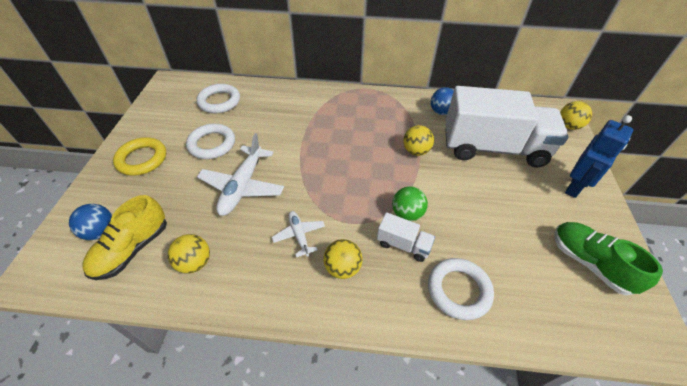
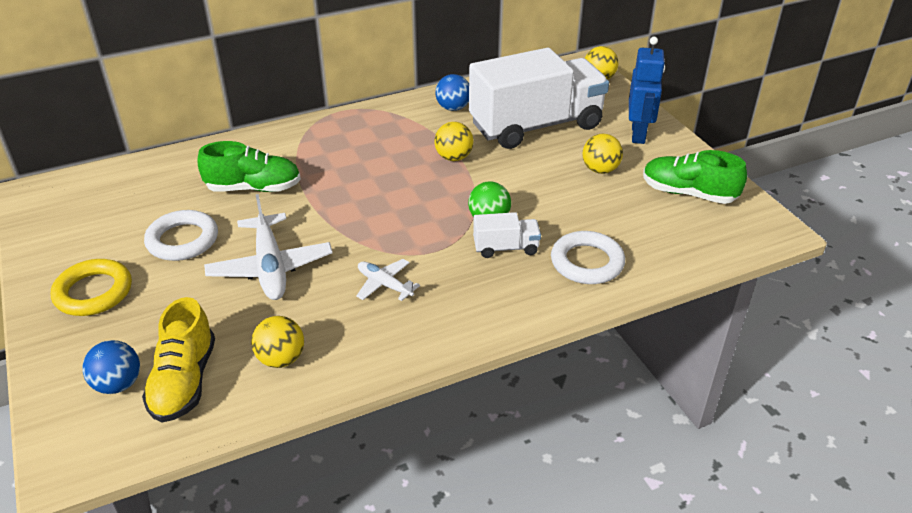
camera: 30 degrees left, 10 degrees down
white ring [196,84,240,113] -> none
yellow ball [323,239,362,279] -> yellow ball moved to [582,134,623,174]
none -> green shoe [197,141,301,192]

